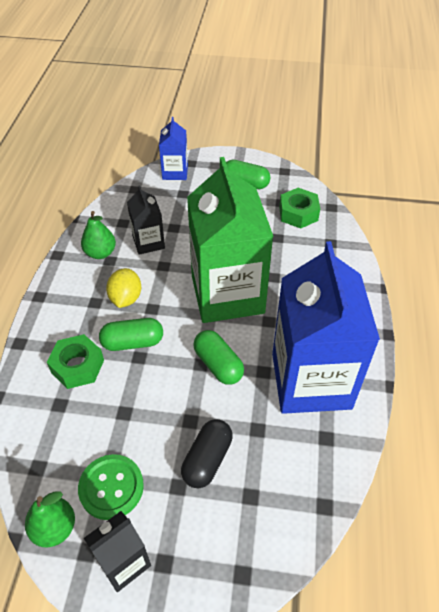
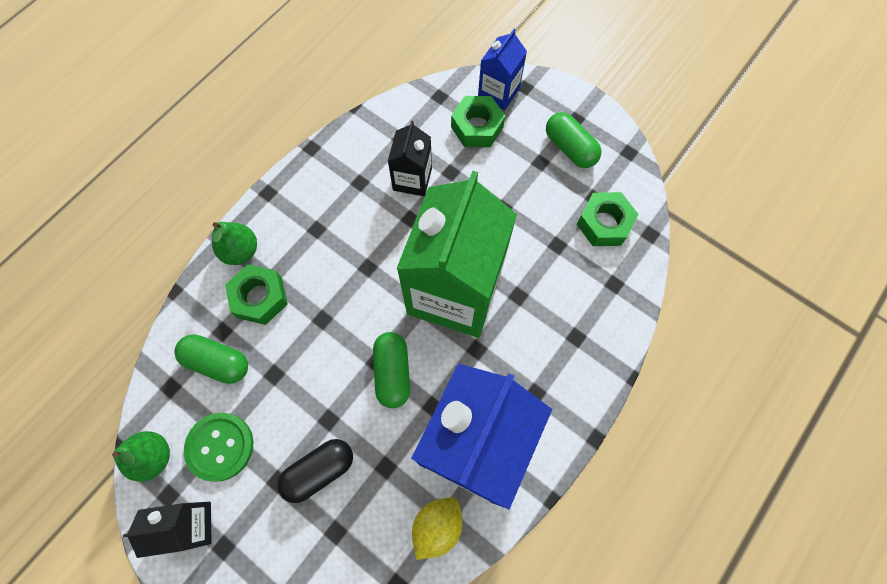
camera: 30 degrees right, 20 degrees up
green pear [81,211,116,259] -> green pear moved to [212,222,257,265]
green capsule [99,318,163,351] -> green capsule moved to [174,334,248,384]
yellow lemon [106,268,141,308] -> yellow lemon moved to [412,497,462,560]
none -> green nut [451,96,505,147]

